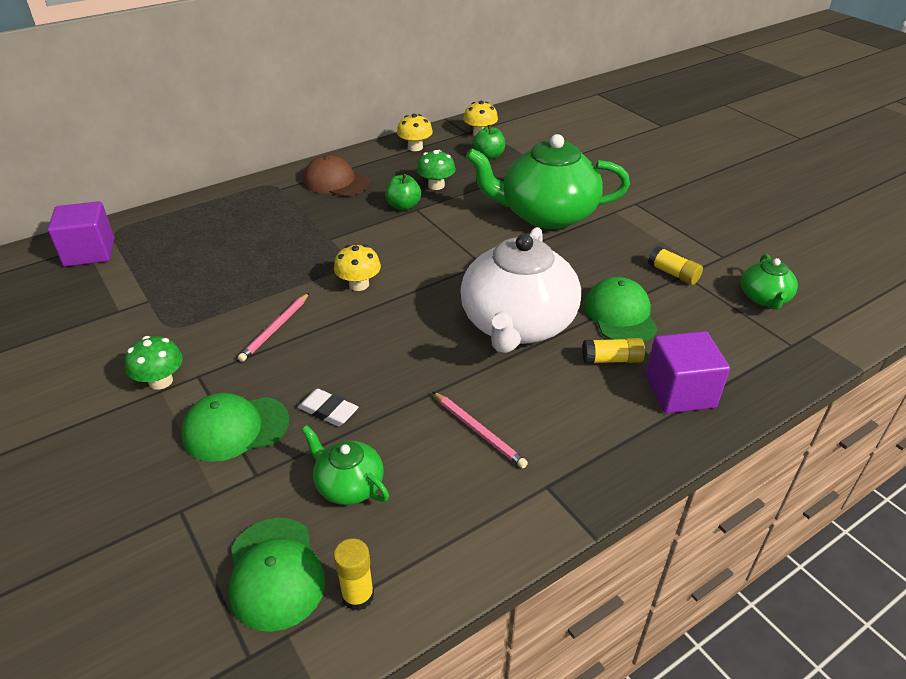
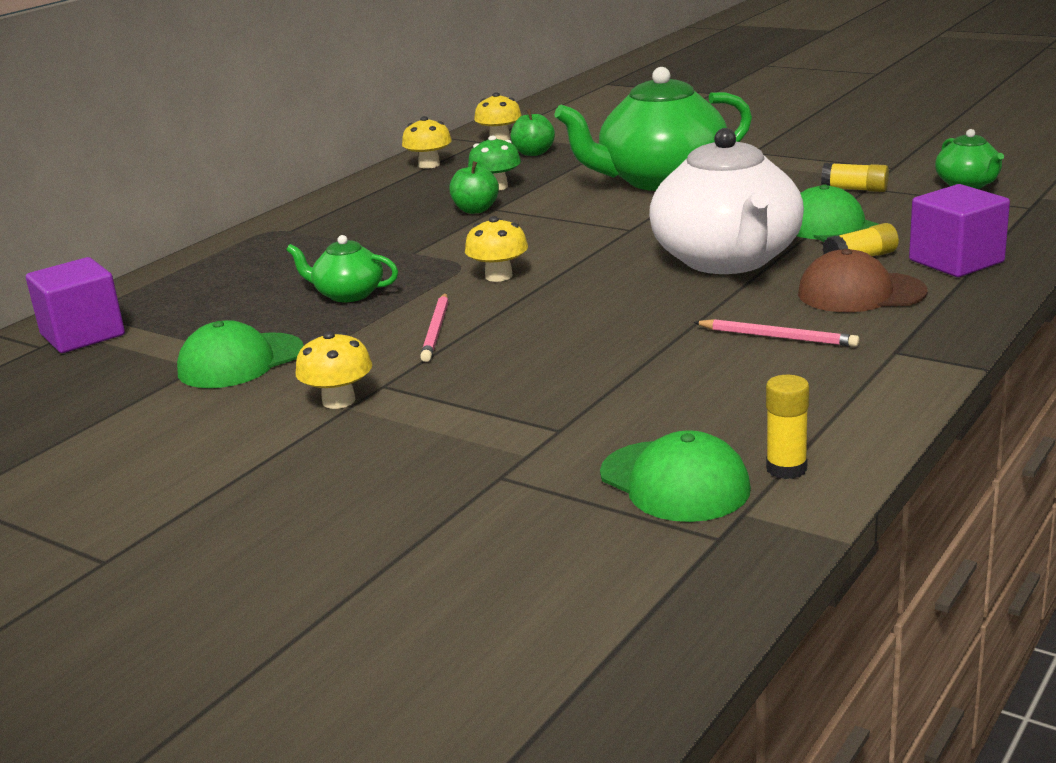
camera: 20 degrees left, 15 degrees down
green mushroom [125,336,183,390] -> yellow mushroom [296,331,372,409]
green cap [181,393,290,462] -> green cap moved to [177,320,304,388]
white eraser [298,389,358,426] -> none
green teapot [301,425,389,505] -> green teapot moved to [286,235,398,302]
brown cap [303,155,370,197] -> brown cap moved to [798,249,928,312]

